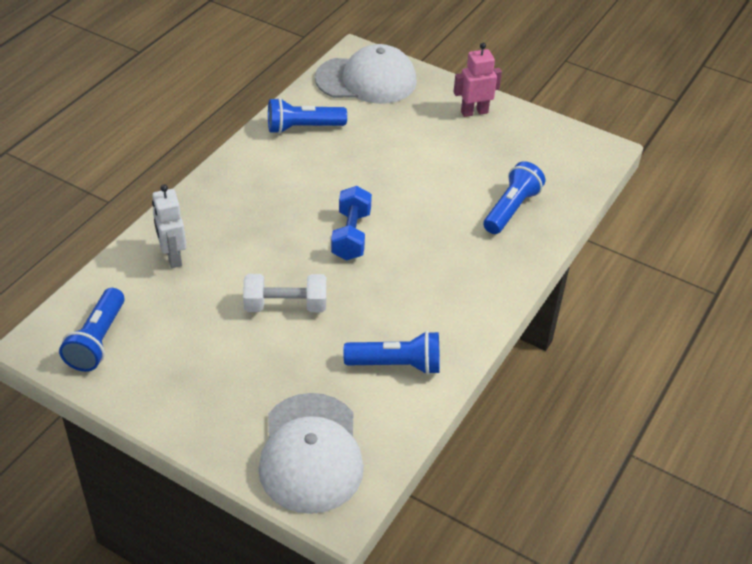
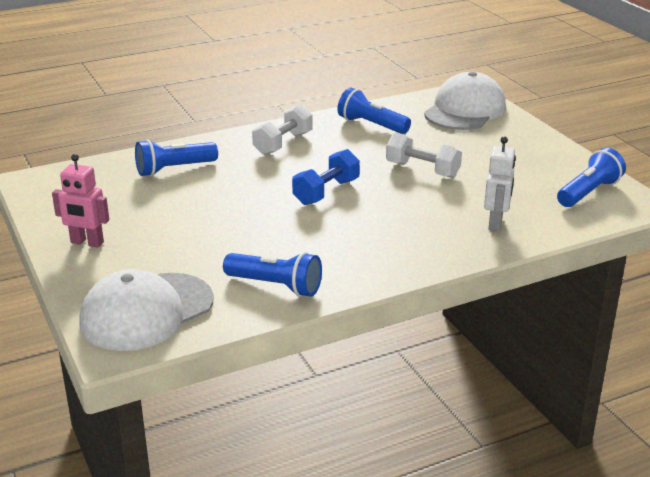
camera: 145 degrees left, 15 degrees down
white cap [315,44,417,104] -> white cap turned 75 degrees counterclockwise [79,269,214,351]
none -> white dumbbell [252,104,313,155]

